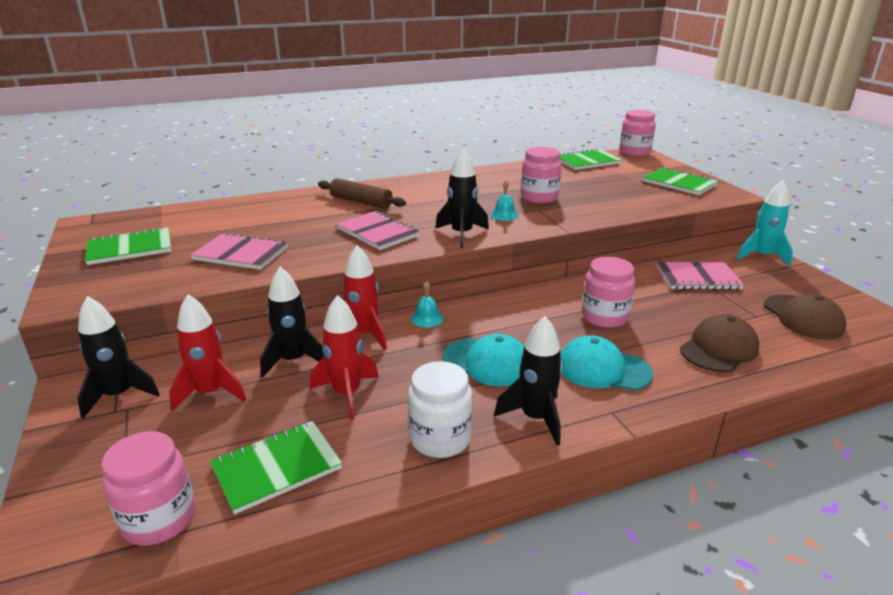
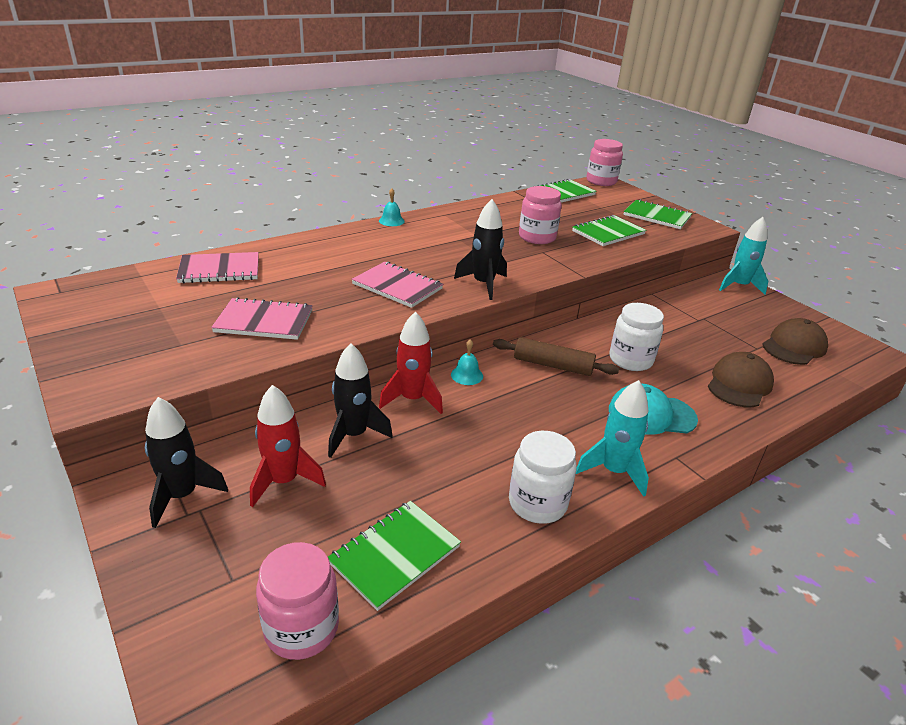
camera: 15 degrees left, 5 degrees up
green notebook [85,227,171,265] -> green notebook moved to [572,215,646,246]
red rocket [310,295,379,420] -> none
brown rolling pin [318,178,406,209] -> brown rolling pin moved to [493,337,619,376]
turquoise cap [443,334,524,386] -> none
turquoise bell [491,180,519,221] -> turquoise bell moved to [379,189,405,226]
black rocket [494,316,563,446] -> turquoise rocket [576,380,649,497]
pink jar [582,257,635,328] -> white jar [609,303,664,371]
pink notebook [657,262,744,290] -> pink notebook moved to [176,252,259,283]
brown cap [764,294,847,340] -> brown cap turned 105 degrees counterclockwise [762,318,828,365]

